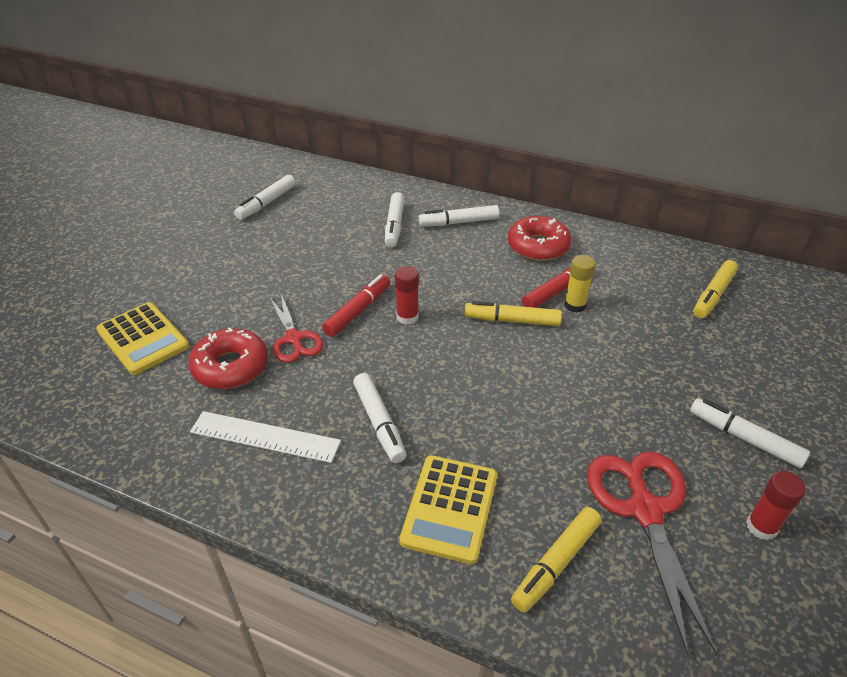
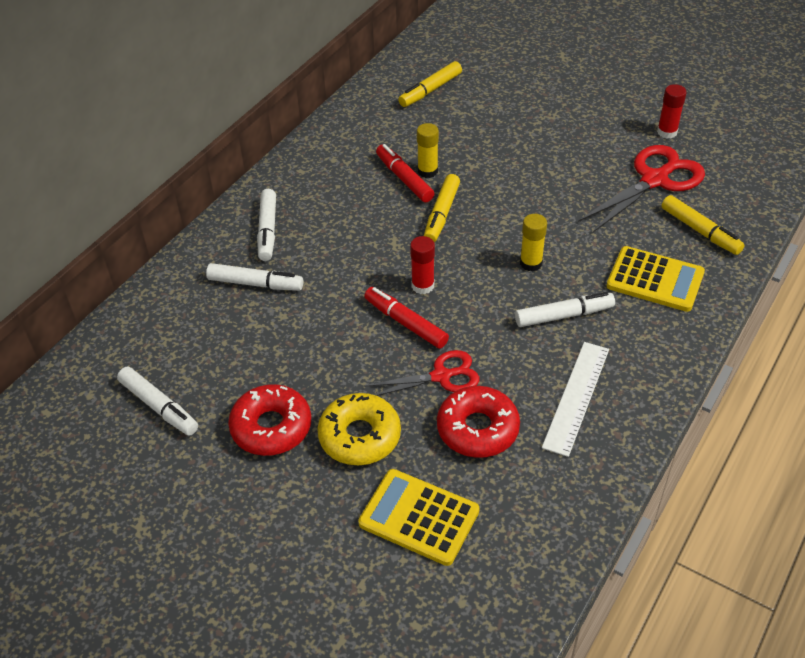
camera: 80 degrees left, 5 degrees up
yellow calculator [96,302,189,375] -> yellow calculator turned 120 degrees counterclockwise [358,469,479,566]
red donut [508,216,571,261] -> red donut moved to [228,384,311,456]
red scissors [587,451,717,657] -> red scissors turned 135 degrees clockwise [578,145,705,232]
white marker [690,398,810,468] -> none
yellow marker [693,260,738,318] -> yellow marker turned 90 degrees clockwise [398,61,462,107]
none -> yellow donut [317,393,401,465]
none -> yellow glue stick [520,214,547,271]

